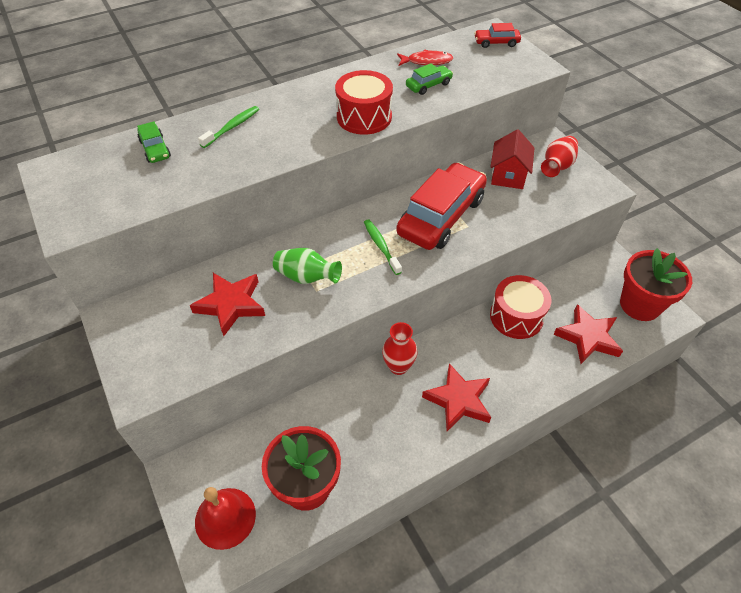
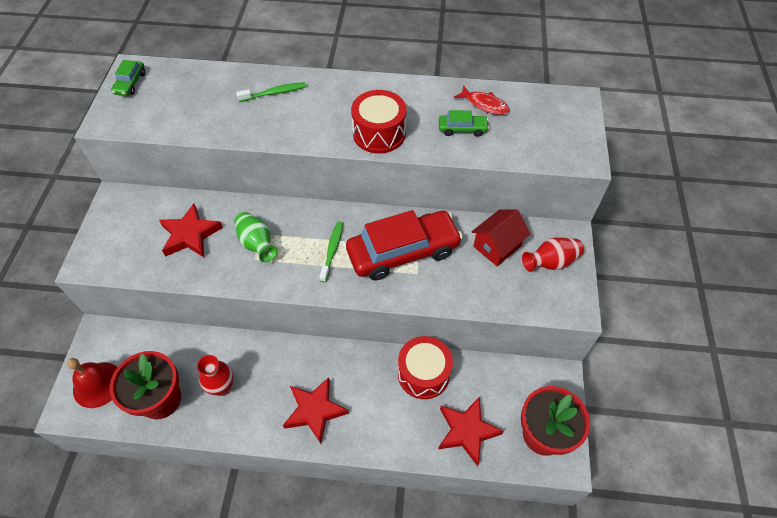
camera: 35 degrees right, 5 degrees up
green car [137,121,171,163] -> green car moved to [111,60,145,96]
red vase [382,322,418,375] -> red vase moved to [197,355,234,396]
red car [474,23,521,48] -> none

